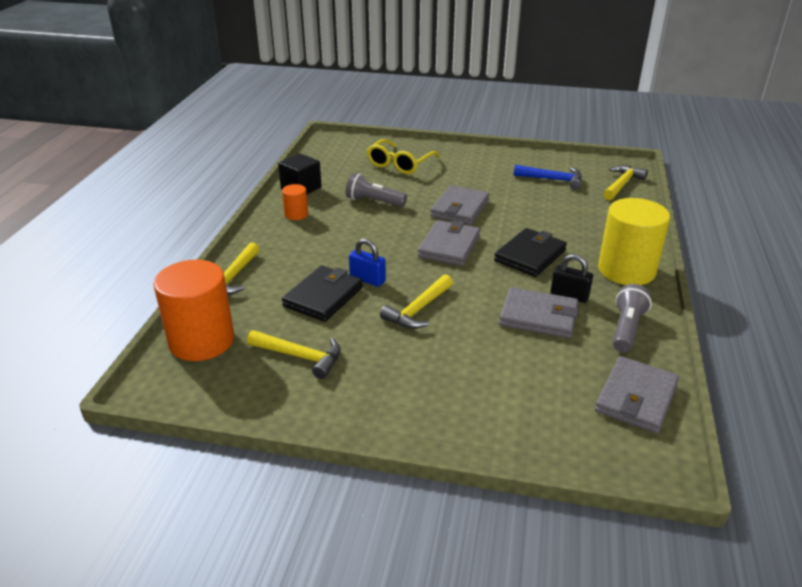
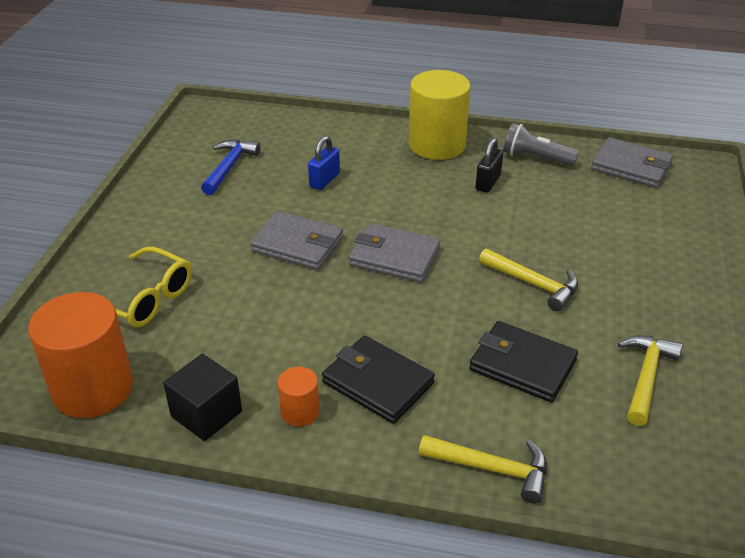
camera: 90 degrees left, 5 degrees up
orange cylinder [154,260,234,361] -> orange cylinder moved to [28,292,133,418]
grey flashlight [346,173,407,207] -> none
blue padlock [349,239,386,287] -> blue padlock moved to [308,136,340,190]
black wallet [494,228,567,277] -> black wallet moved to [322,335,435,424]
grey wallet [499,287,579,338] -> none
yellow hammer [603,165,648,201] -> none

